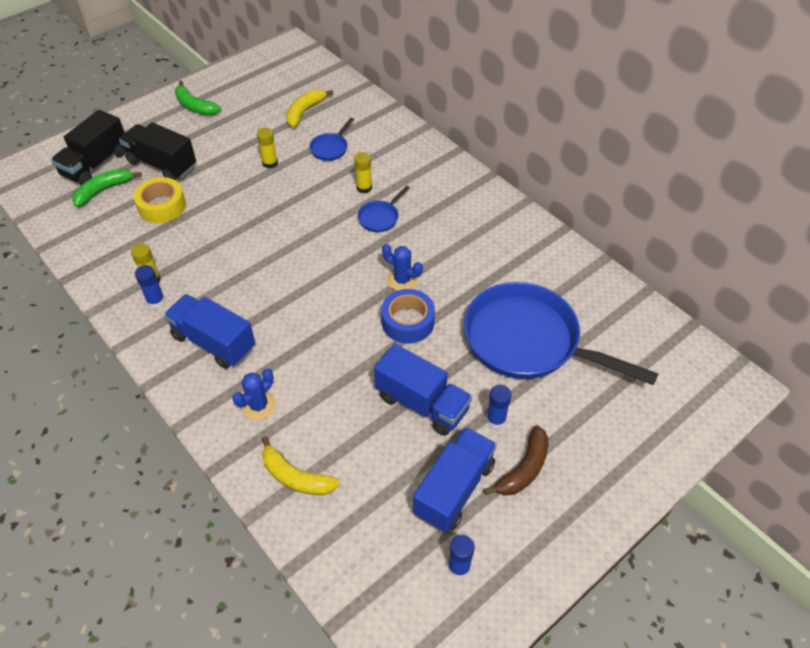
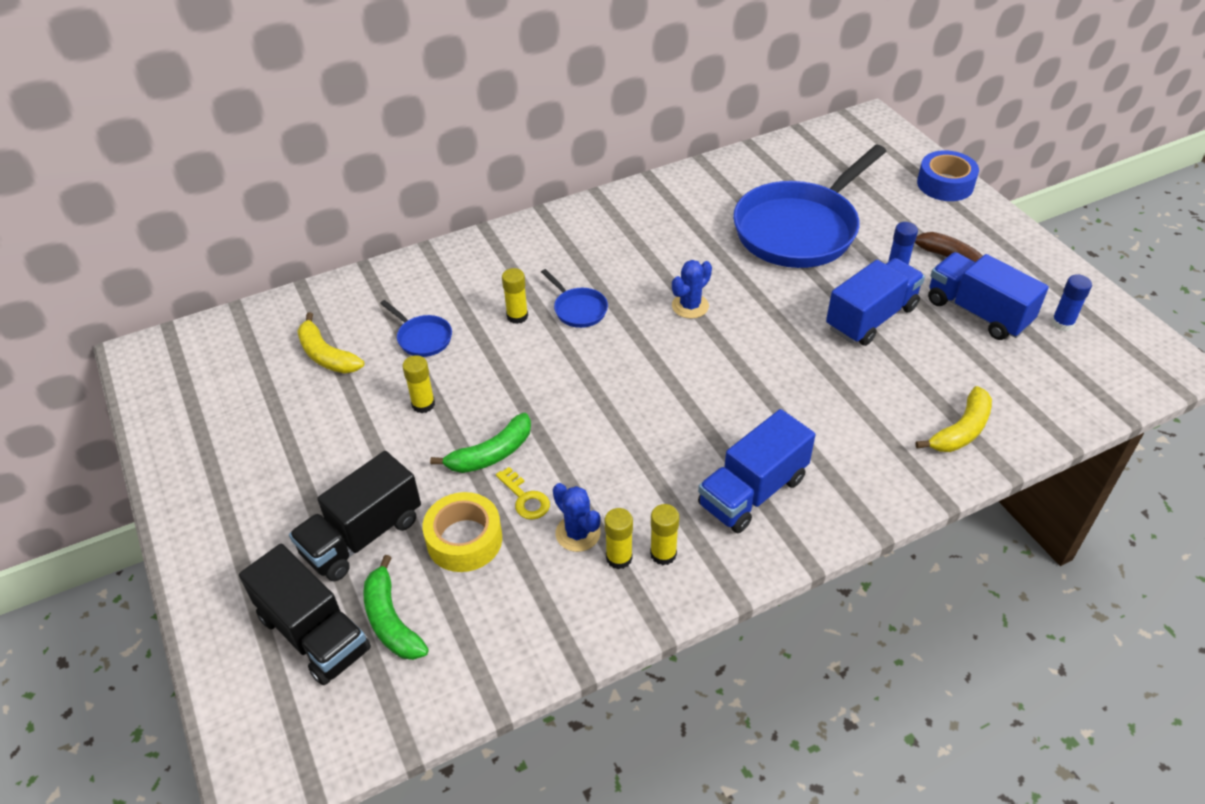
camera: 75 degrees left, 5 degrees down
blue glue stick [135,265,165,308] -> yellow glue stick [650,504,679,565]
green banana [175,81,221,115] -> green banana moved to [430,413,531,473]
blue cactus [232,368,276,420] -> blue cactus moved to [553,483,601,552]
blue tape [381,289,435,343] -> blue tape moved to [917,150,979,201]
none -> yellow key [496,467,550,520]

